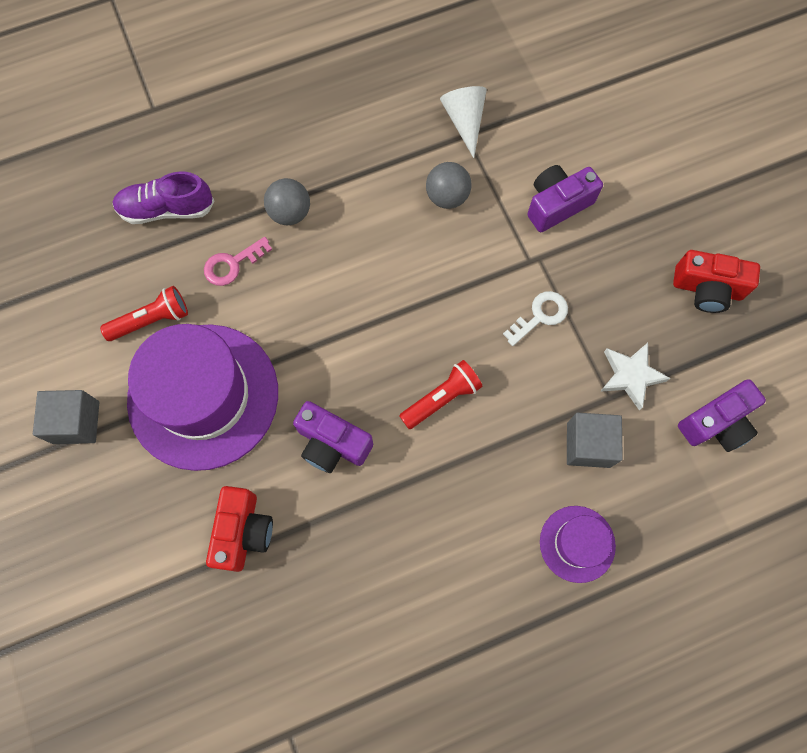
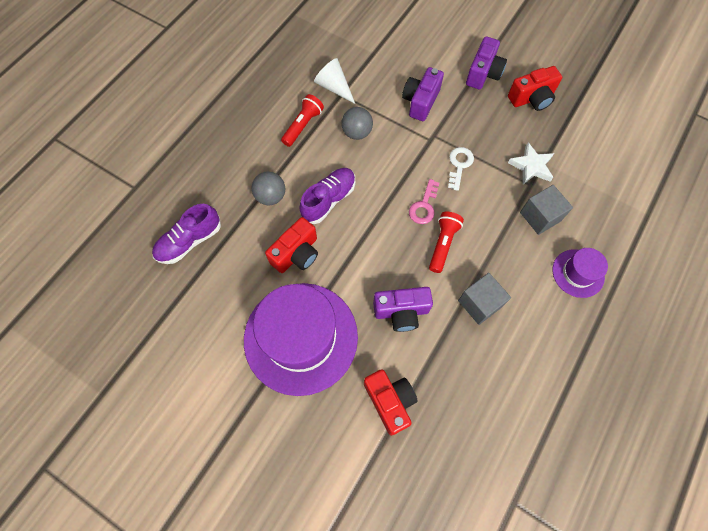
camera: 35 degrees left, 5 degrees down
grey cube [33,390,99,444] -> grey cube moved to [458,273,511,325]
red flashlight [100,286,188,341] -> red flashlight moved to [281,94,324,147]
pink key [204,237,272,286] -> pink key moved to [409,179,440,224]
purple camera [678,379,766,452] -> purple camera moved to [466,36,507,89]
none -> red camera [265,217,318,273]
none -> purple shoe [299,168,355,224]

